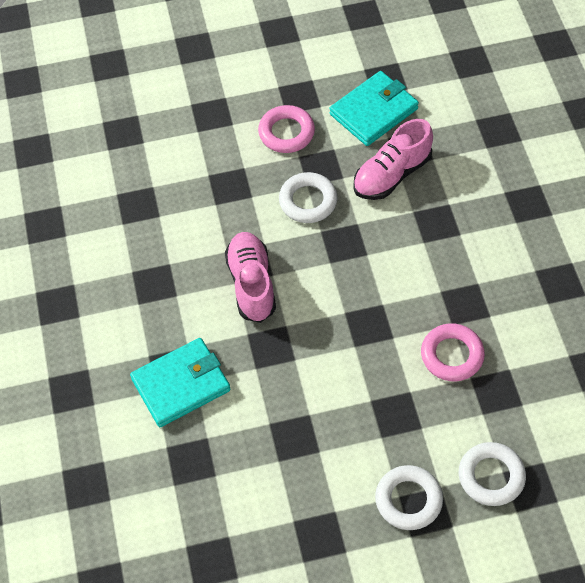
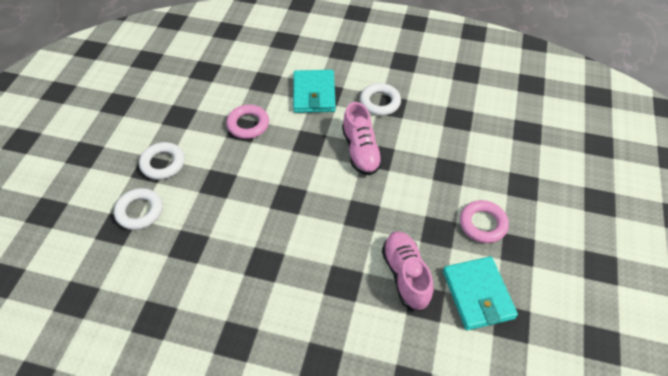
camera: 115 degrees right, 5 degrees down
pink shoe [225,232,276,323] -> pink shoe turned 60 degrees clockwise [342,102,383,175]
white ring [279,172,337,223] -> white ring moved to [360,83,401,116]
pink ring [421,323,485,381] -> pink ring moved to [226,105,269,139]

